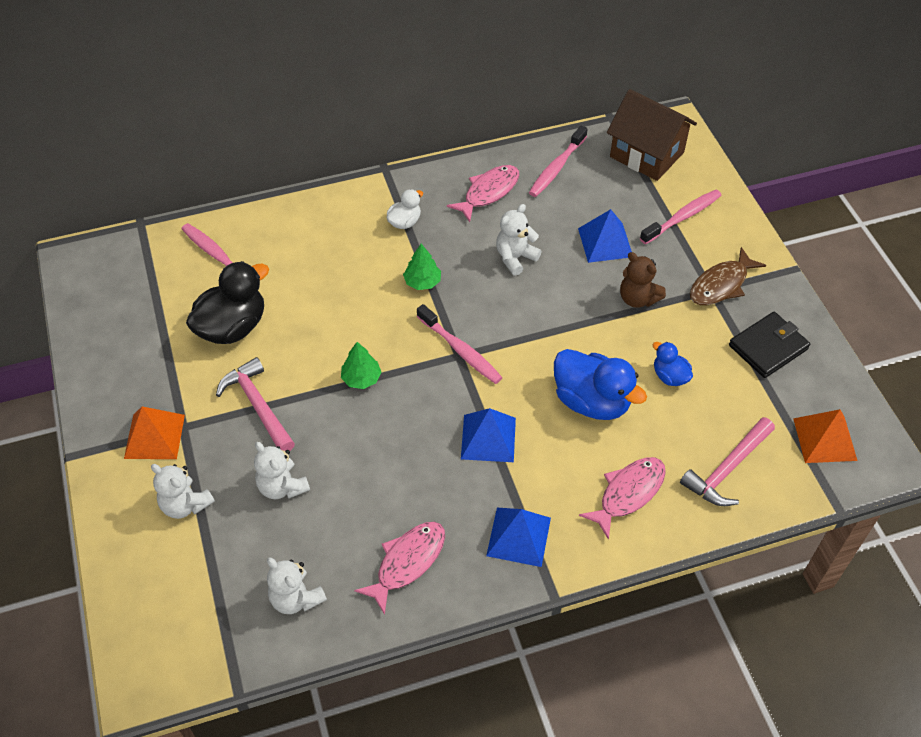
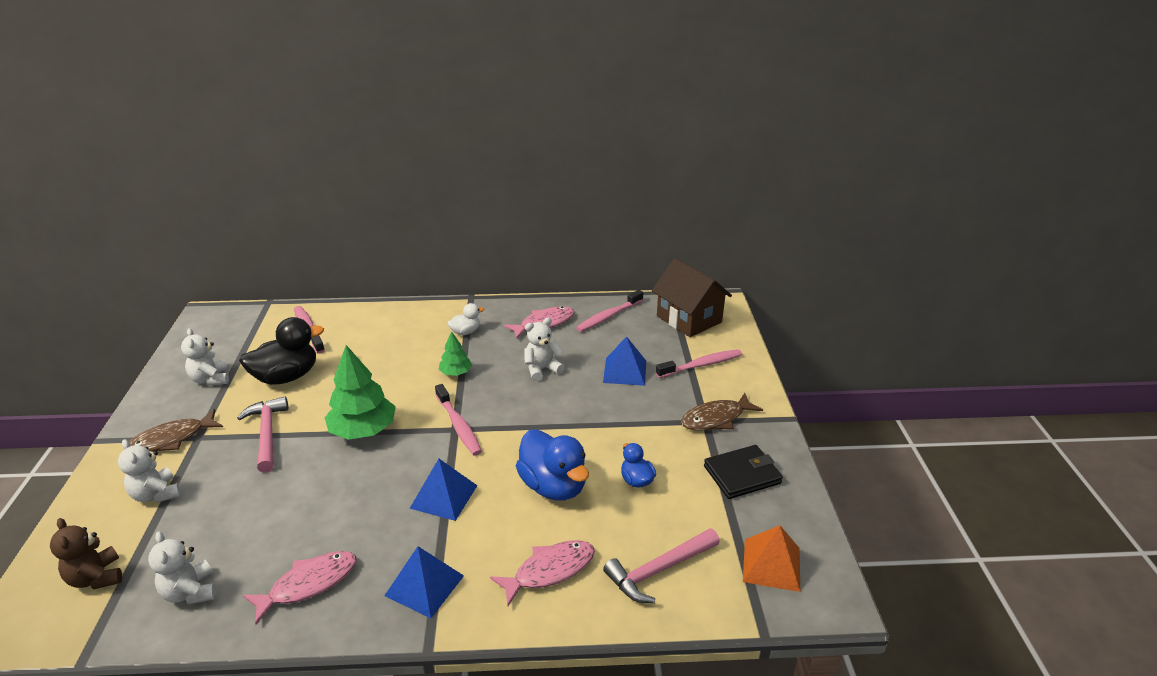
camera: 15 degrees right, 20 degrees down
orange pyramid [124,406,185,459] -> brown fish [129,409,223,452]
white teddy bear [254,442,310,499] -> white teddy bear moved to [181,328,229,386]
green tree [341,342,382,389] -> green tree [325,345,396,440], size x1.88
brown teddy bear [620,252,666,308] -> brown teddy bear moved to [50,518,122,589]

